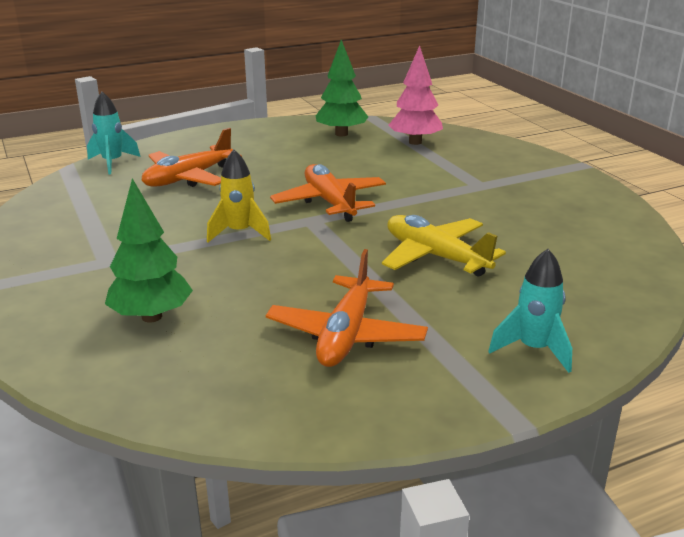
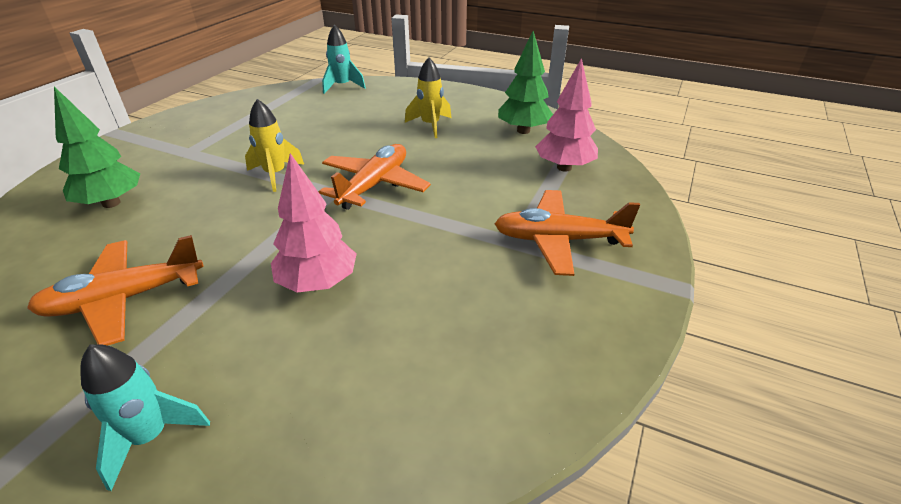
camera: 50 degrees right, 10 degrees up
orange plane [142,128,242,187] -> orange plane moved to [494,190,640,276]
yellow plane [382,215,506,277] -> pink tree [271,153,357,293]
none -> yellow rocket [405,57,451,138]

